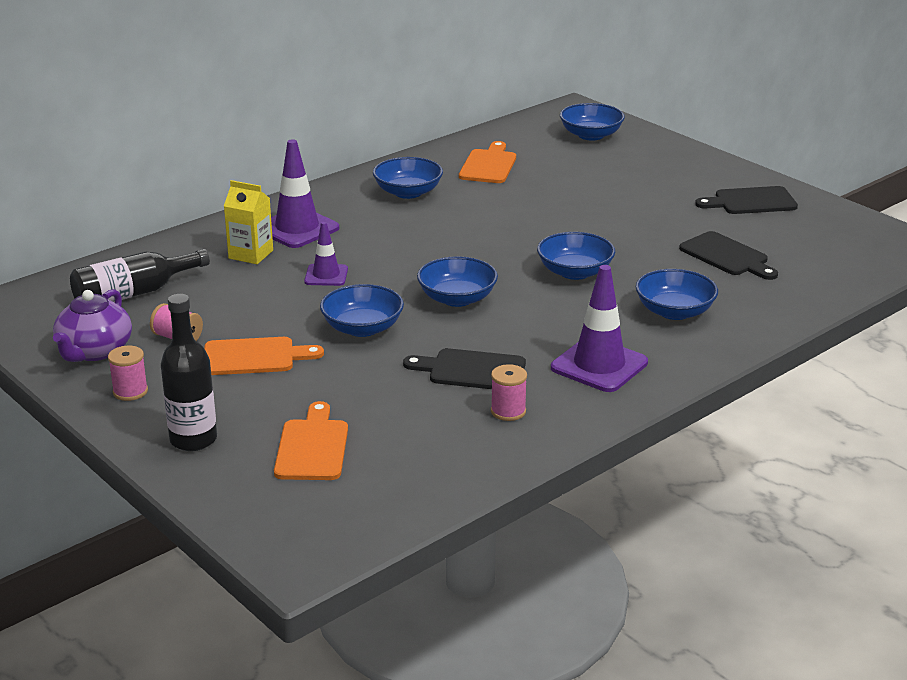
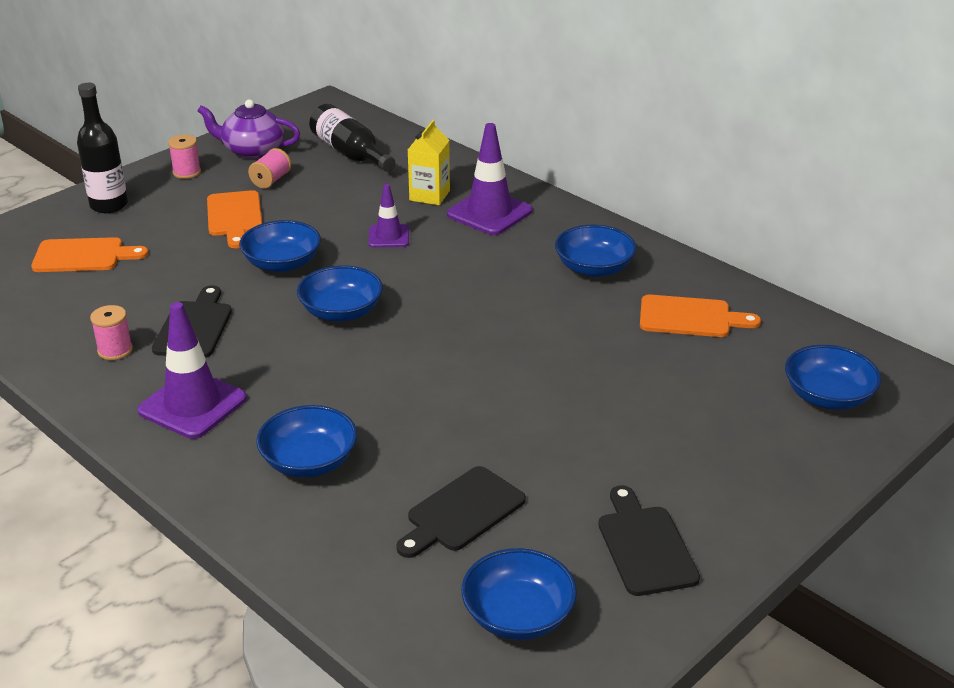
camera: 85 degrees right, 5 degrees up
blue bowl [537,232,615,280] -> blue bowl moved to [461,548,577,640]

